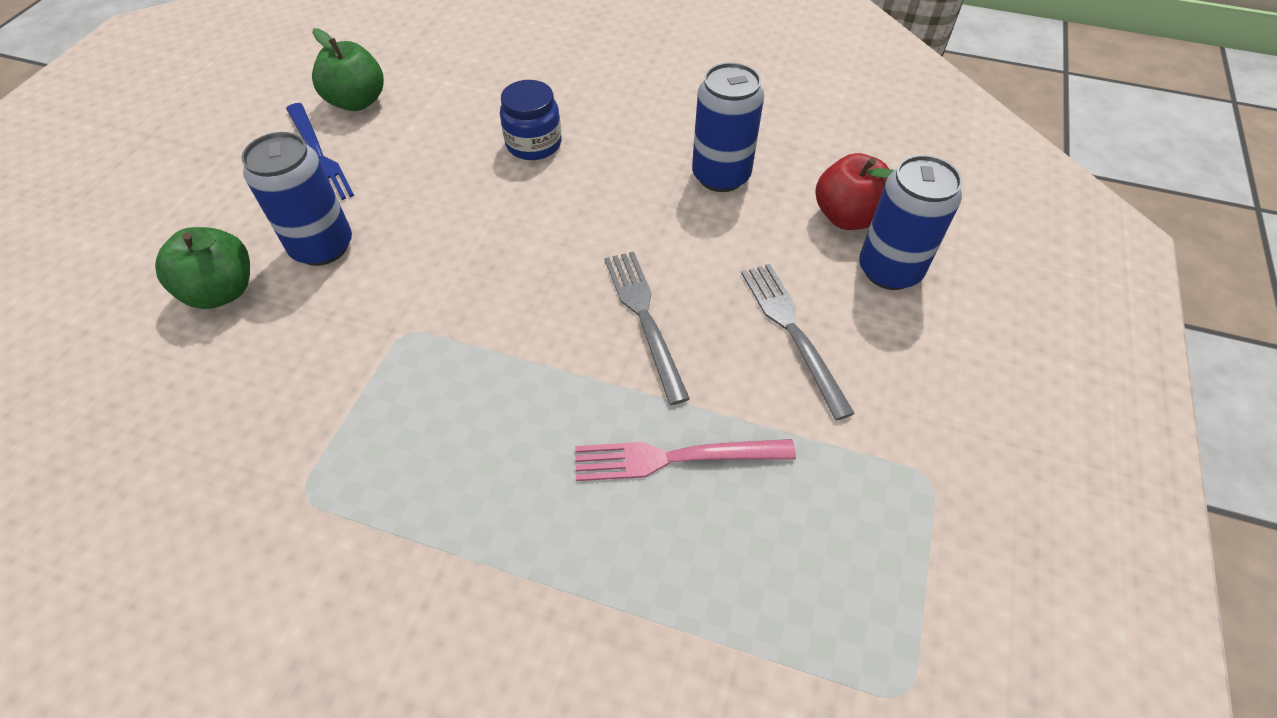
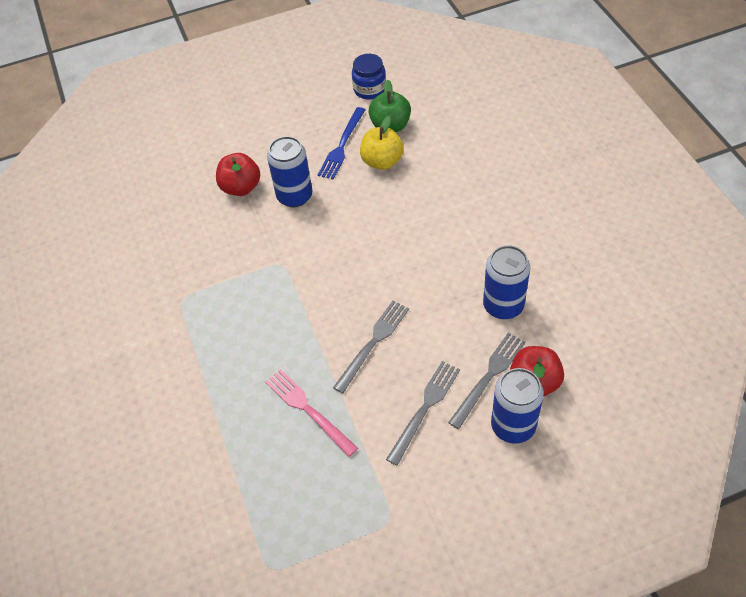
camera: 55 degrees right, 0 degrees up
green apple [155,227,250,309] -> red apple [216,153,260,196]
blue jar [500,80,562,160] -> blue jar moved to [352,54,386,99]
none -> yellow apple [360,116,404,170]
none -> grey fork [448,333,526,429]

